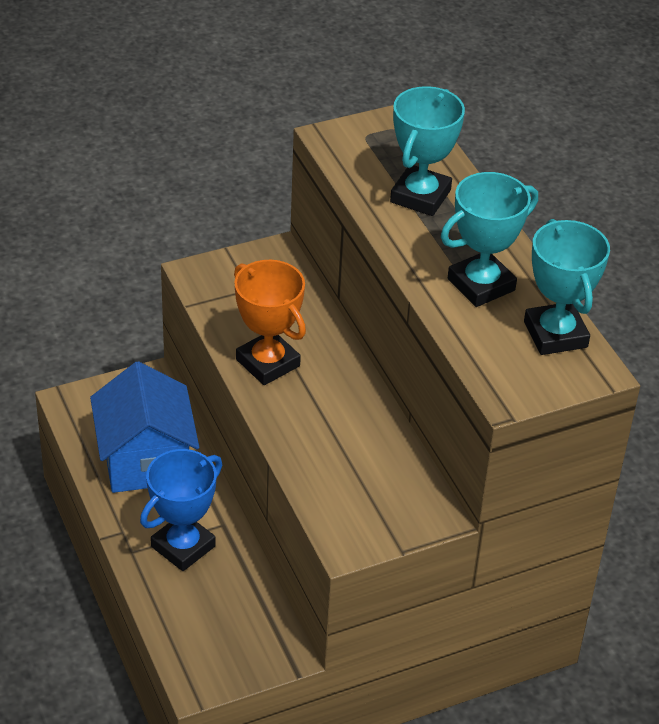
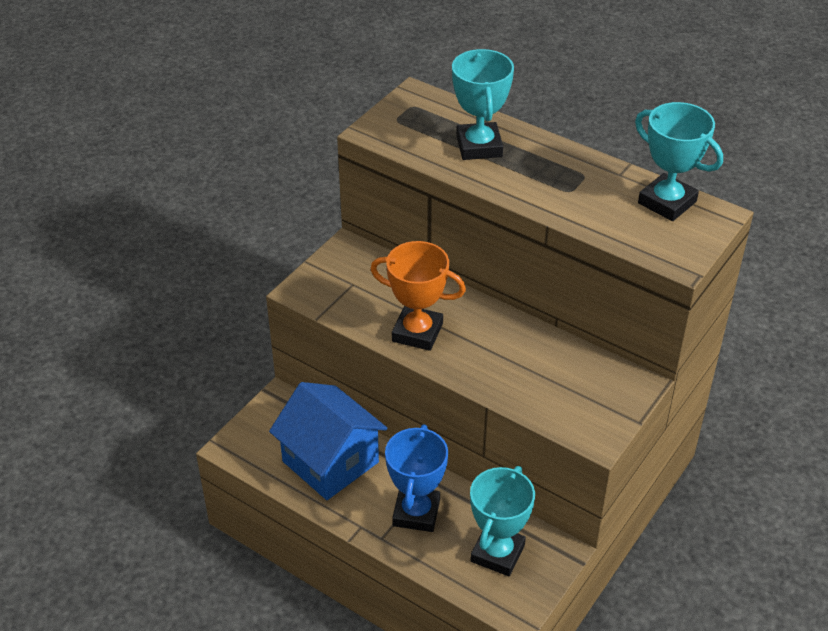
camera: 30 degrees left, 0 degrees up
turquoise trophy [441,172,538,307] -> turquoise trophy moved to [470,466,535,576]

